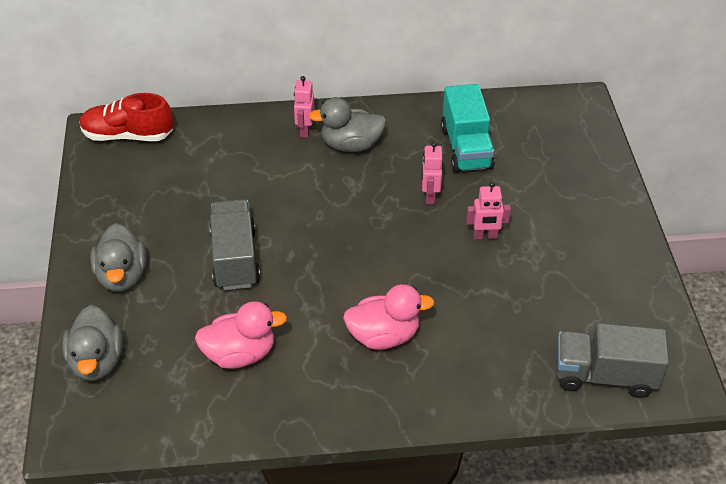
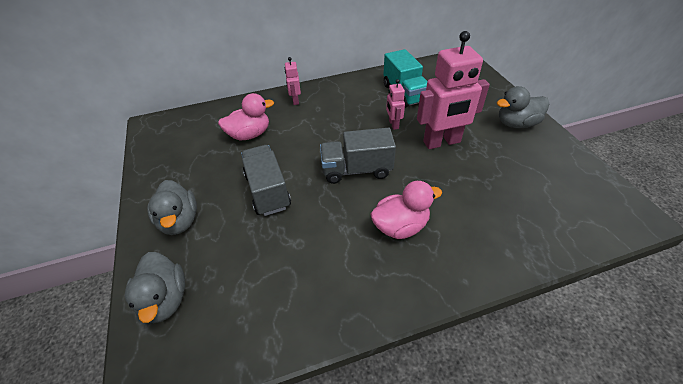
camera: 10 degrees left, 0 degrees up
red shoe [80,93,173,141] -> none
pink duck [195,301,287,369] -> pink duck moved to [218,93,274,140]
grey duck [308,97,386,152] -> grey duck moved to [497,86,549,128]
pink robot [466,182,511,239] -> pink robot [417,31,490,149], size x2.09
grey truck [556,323,669,398] -> grey truck moved to [320,128,396,184]

